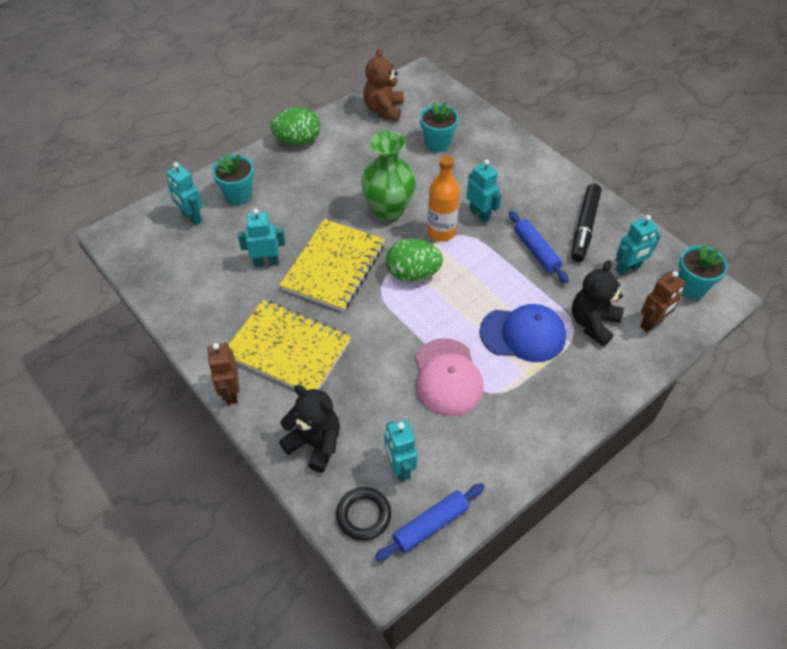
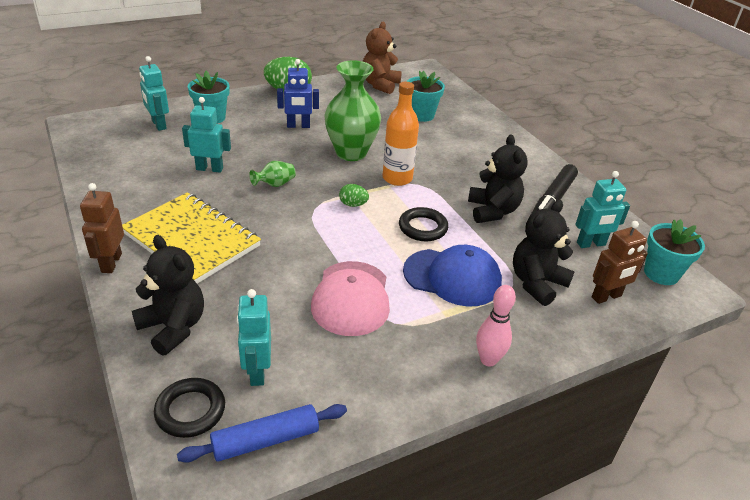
camera: 10 degrees right, 15 degrees down
yellow notebook [280,219,385,312] -> green vase [249,161,296,187]
green egg [386,239,443,281] -> green egg [339,184,369,207], size x0.50
turquoise robot [466,160,501,223] -> none
blue rolling pin [509,211,569,283] -> black teddy bear [468,135,528,223]
none -> blue robot [277,59,319,128]
none -> black ring [399,207,448,241]
none -> pink bowling pin [476,285,516,366]

